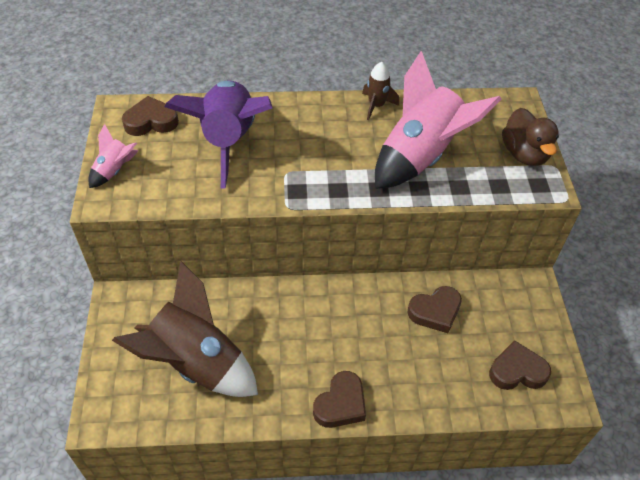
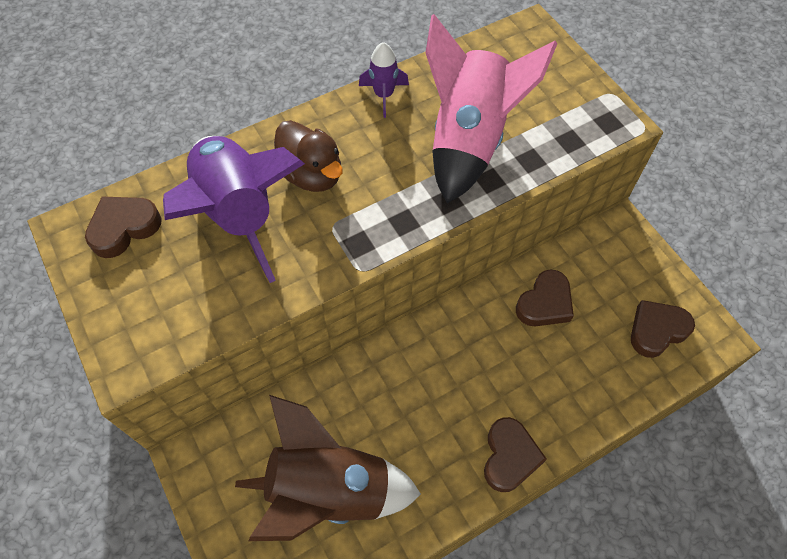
camera: 25 degrees left, 10 degrees up
pink rocket [88,124,138,188] -> none
brown rocket [362,62,399,120] -> purple rocket [359,42,409,118]
brown duck [502,108,559,166] -> brown duck moved to [274,120,343,192]

